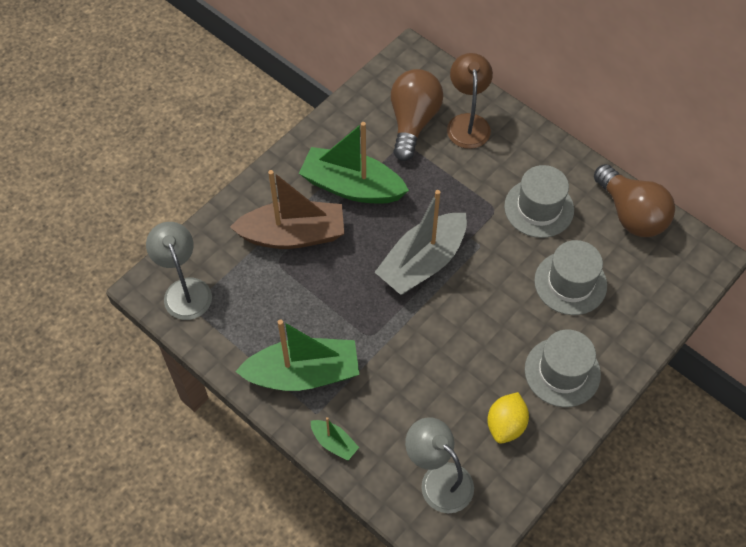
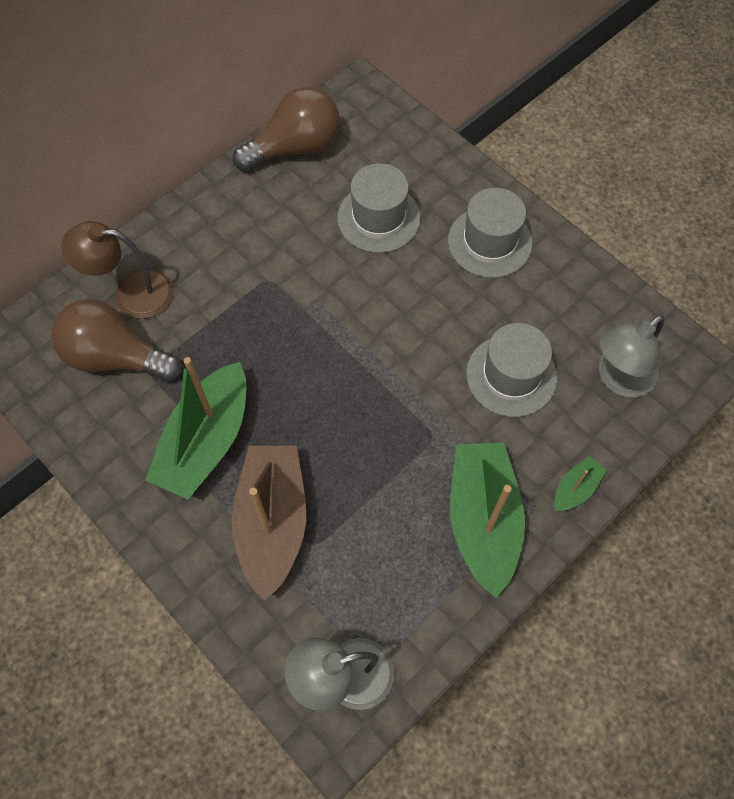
camera: 85 degrees left, 5 degrees up
grey boat [375,190,467,295] -> none
yellow lemon [487,392,529,444] -> none
grey hat [504,165,574,238] -> grey hat moved to [466,323,557,417]

